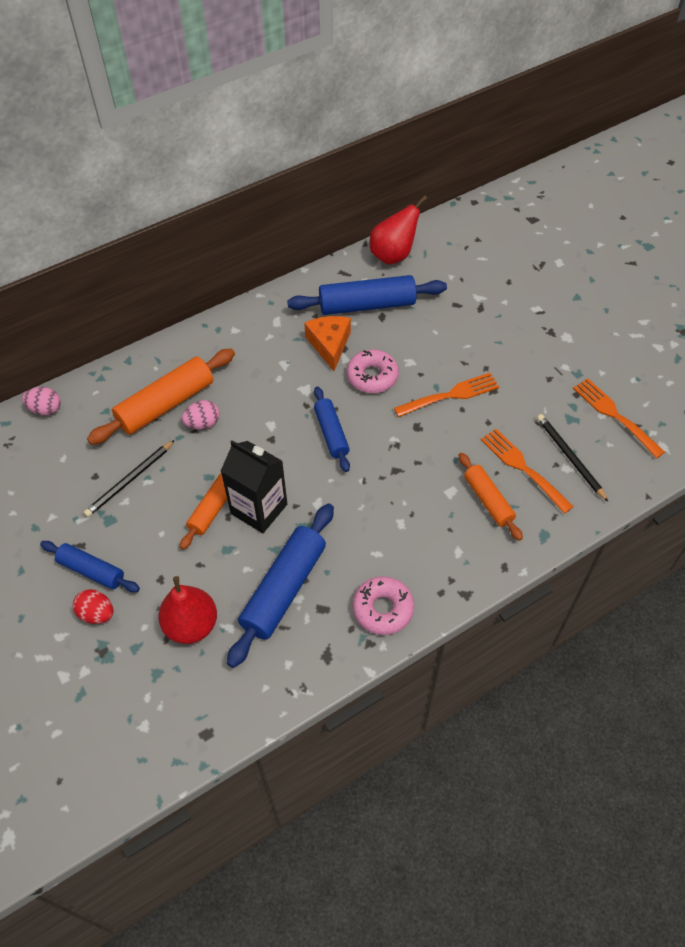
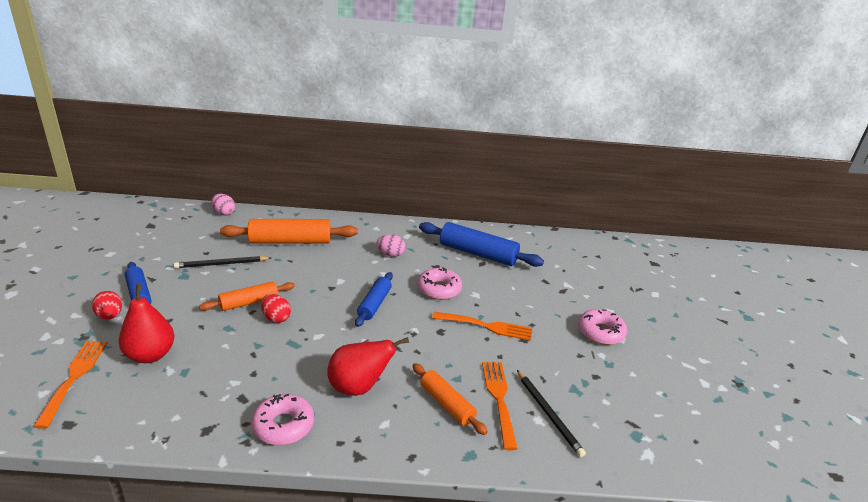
camera: 30 degrees right, 25 degrees down
pink egg [182,400,220,429] -> pink egg moved to [376,234,405,257]
black carton [221,440,287,533] -> red egg [261,294,291,323]
blue rolling pin [227,504,334,668] -> none
orange cheese [304,316,351,371] -> none
red pear [370,195,427,264] -> red pear moved to [327,337,409,396]
orange rolling pin [458,453,523,541] -> orange rolling pin turned 45 degrees counterclockwise [412,363,488,435]
black pencil [537,414,608,502] -> black pencil turned 150 degrees clockwise [517,370,586,457]
orange fork [573,378,665,458] -> orange fork moved to [33,341,108,429]
none -> pink donut [578,309,627,345]

